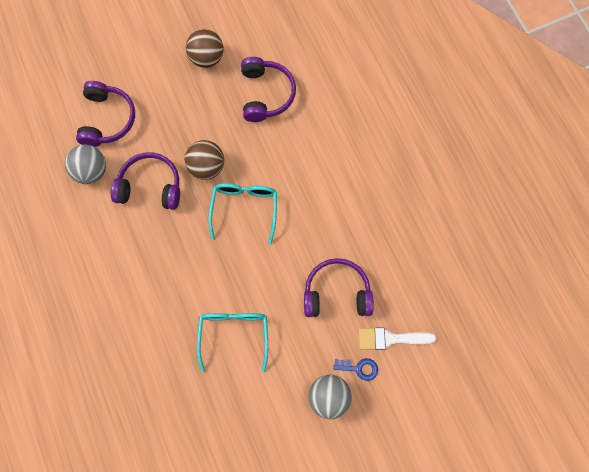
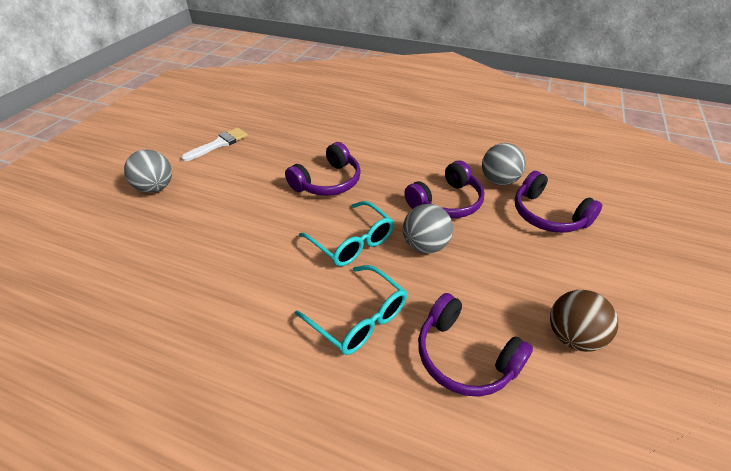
camera: 135 degrees right, 30 degrees down
brown ball [185,140,224,180] -> grey ball [403,204,453,254]
turquoise glasses [197,313,268,372] -> turquoise glasses moved to [295,265,407,355]
purple headphones [304,258,374,317] -> purple headphones moved to [285,142,361,196]
blue key [333,358,378,381] -> none
white brush [359,328,437,350] -> white brush moved to [181,127,248,161]

